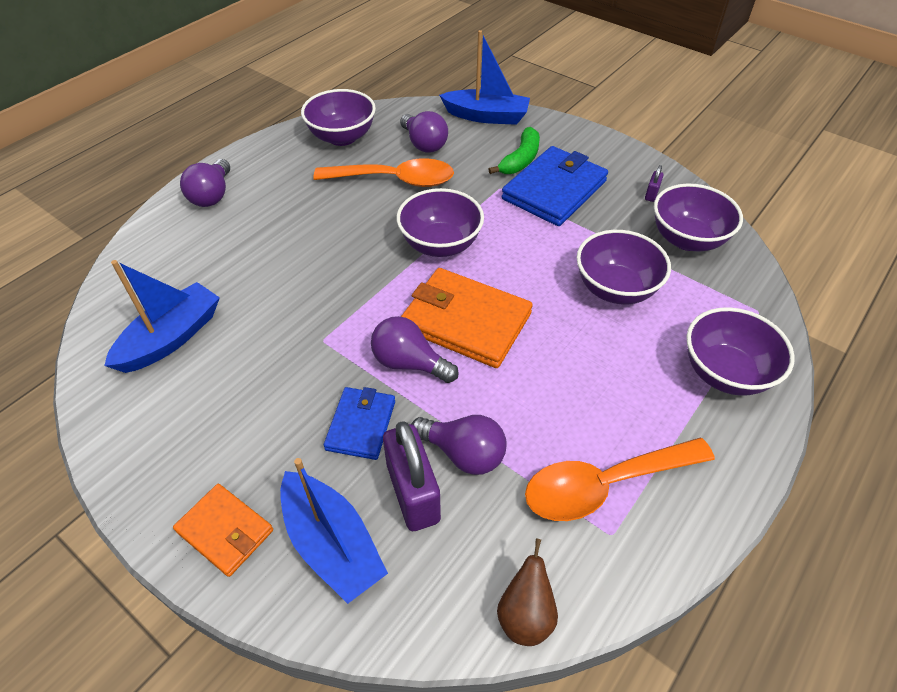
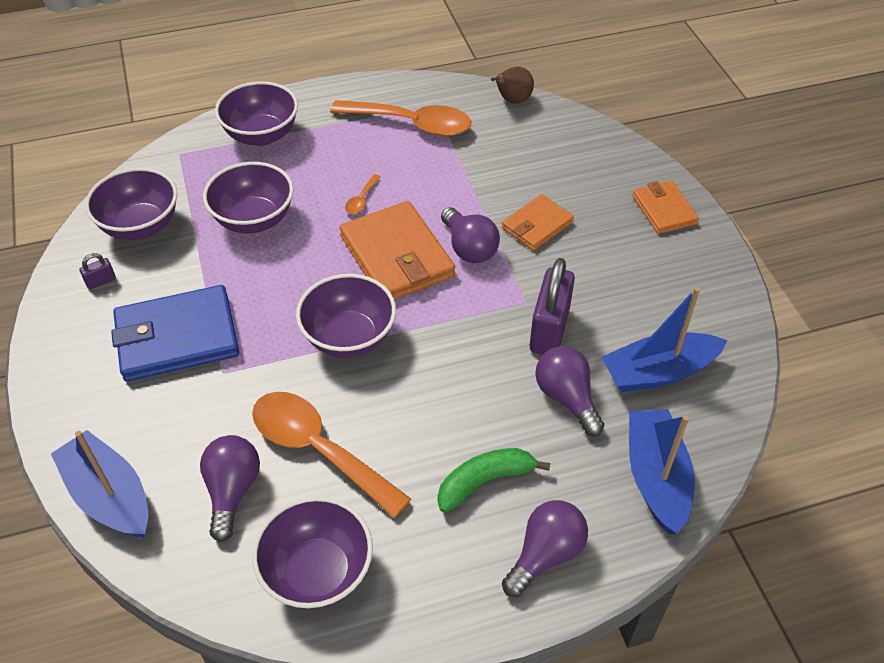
camera: 145 degrees left, 0 degrees up
blue boat [280,458,388,604] -> blue boat moved to [629,409,695,534]
blue wallet [324,387,395,460] -> orange wallet [502,194,574,251]
purple padlock [383,421,441,531] -> purple padlock moved to [530,258,575,355]
purple light bulb [412,415,507,475] -> purple light bulb moved to [535,346,604,436]
green banana [488,127,540,174] -> green banana moved to [437,448,550,513]
none -> orange spoon [345,174,381,214]

